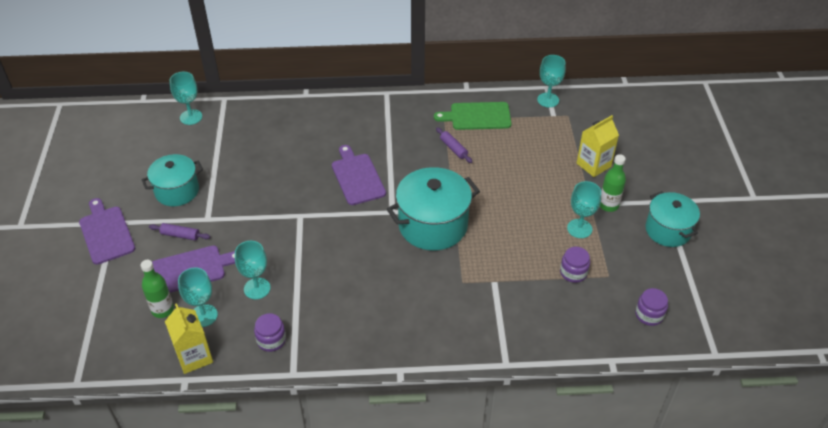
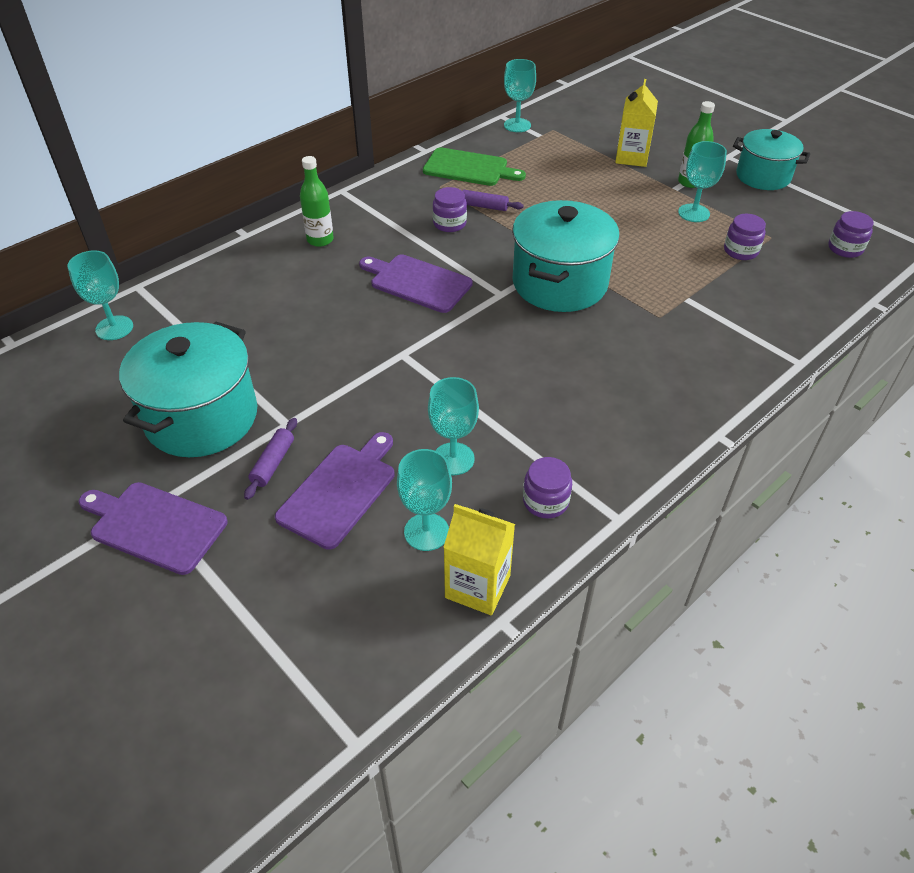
camera: 40 degrees left, 0 degrees up
green bottle [141,260,174,318] -> green bottle moved to [300,156,334,247]
turquoise pot [142,154,203,206] -> turquoise pot [119,322,257,457], size x1.52
purple rolling pin [149,223,210,241] -> purple rolling pin turned 45 degrees counterclockwise [244,418,297,500]
green cutting board [434,102,511,130] -> green cutting board turned 120 degrees counterclockwise [423,147,526,186]
none -> purple jar [433,187,467,232]

